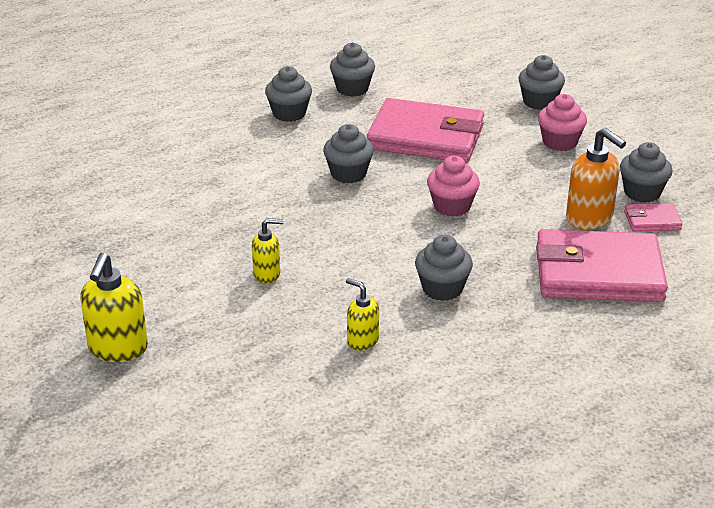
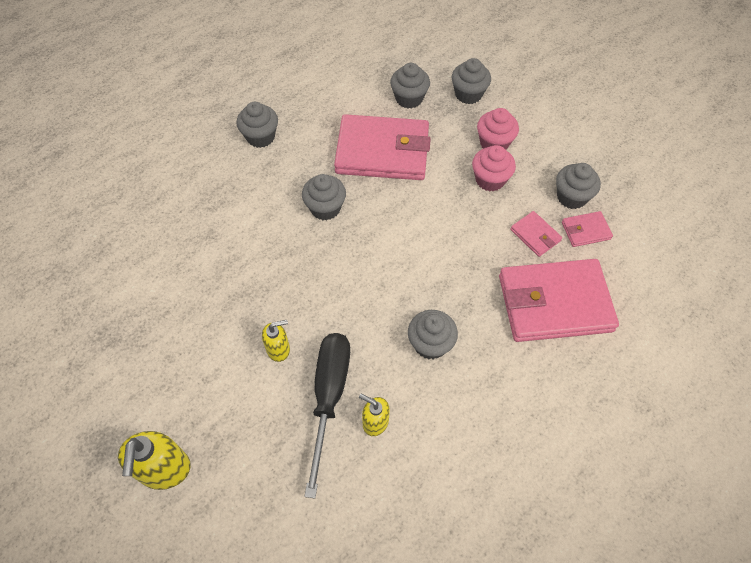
camera: 10 degrees left, 25 degrees up
grey cupcake [330,42,375,97] -> grey cupcake moved to [390,63,430,109]
pink cupcake [427,155,480,217] -> pink cupcake moved to [472,145,516,192]
orange soap dispenser [566,128,626,229] -> pink wallet [510,211,562,257]
none -> black screwdriver [304,333,350,499]

